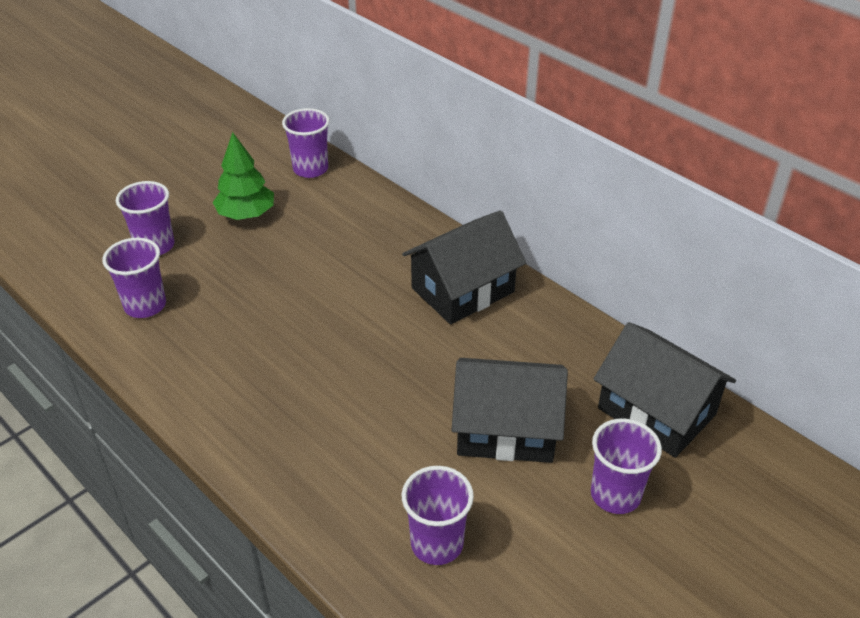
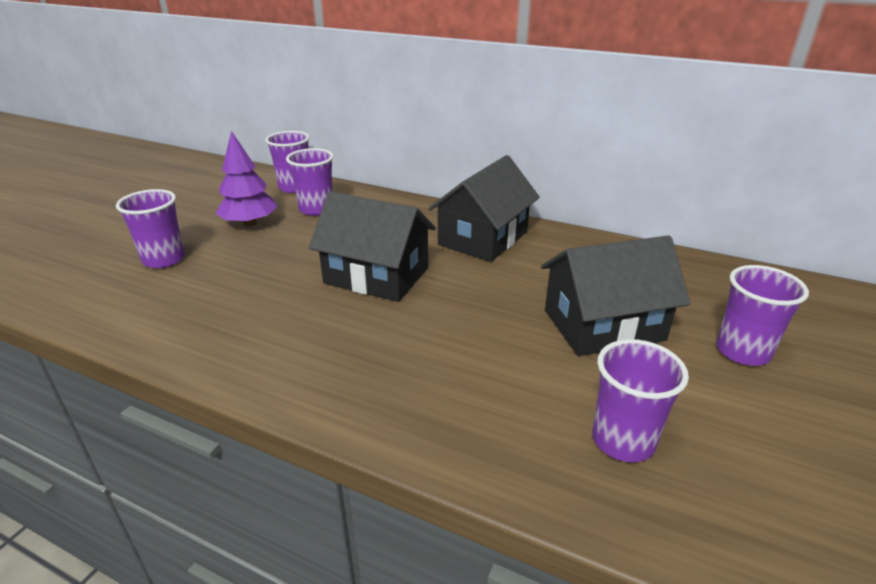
camera: 20 degrees left, 10 degrees down
purple cup [102,238,166,318] -> purple cup moved to [286,148,334,216]
green tree [213,132,274,220] -> purple tree [215,131,278,227]
black house [594,322,736,458] -> black house moved to [309,191,436,302]

